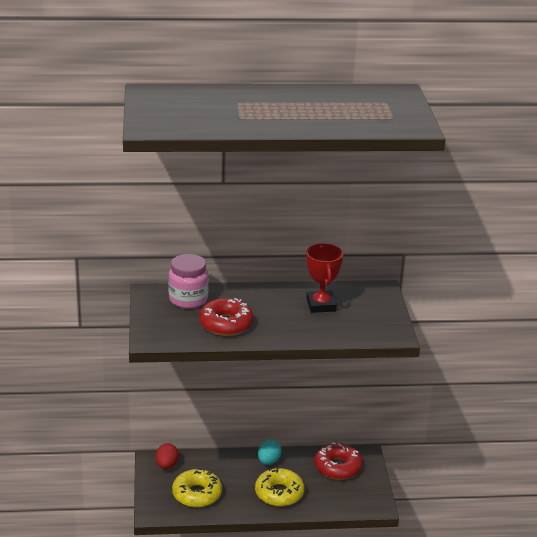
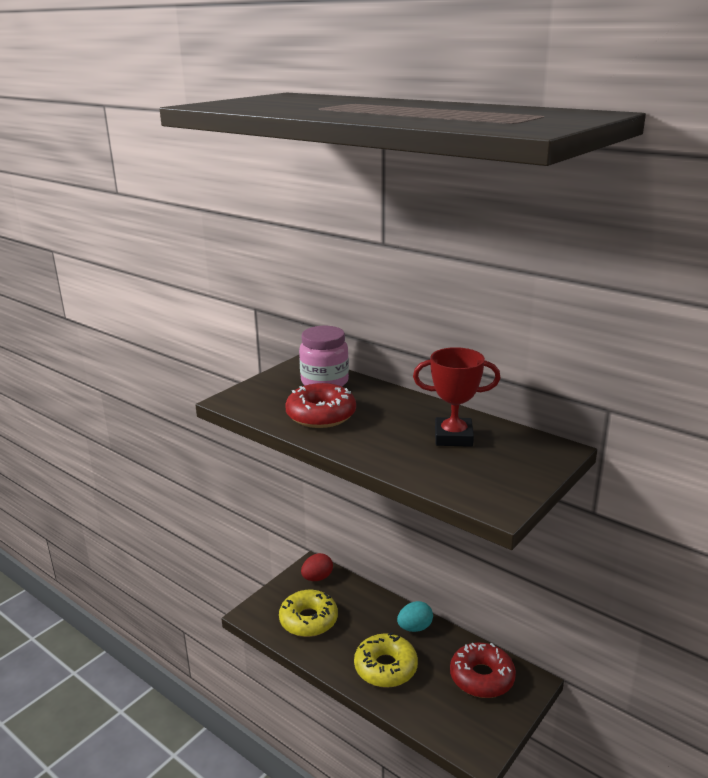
camera: 45 degrees right, 5 degrees down
red trophy [306,243,343,313] -> red trophy turned 60 degrees clockwise [413,347,501,447]

